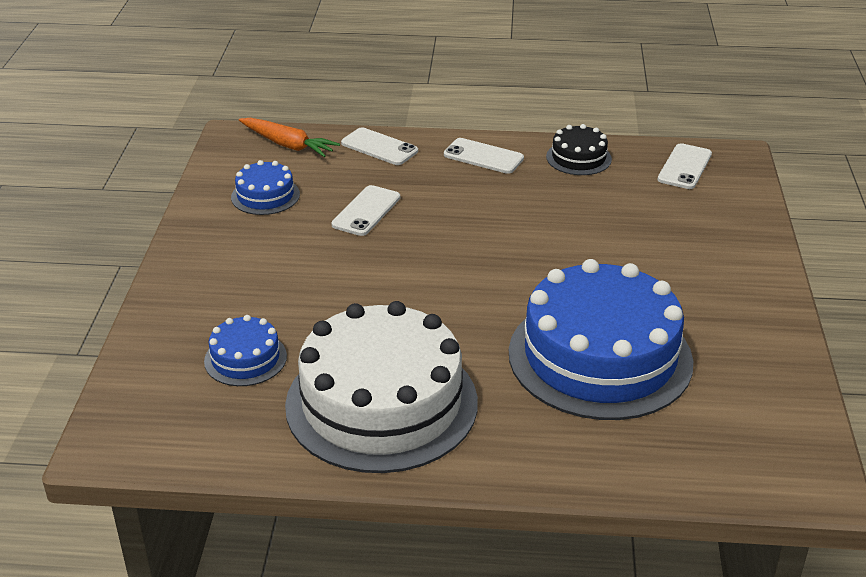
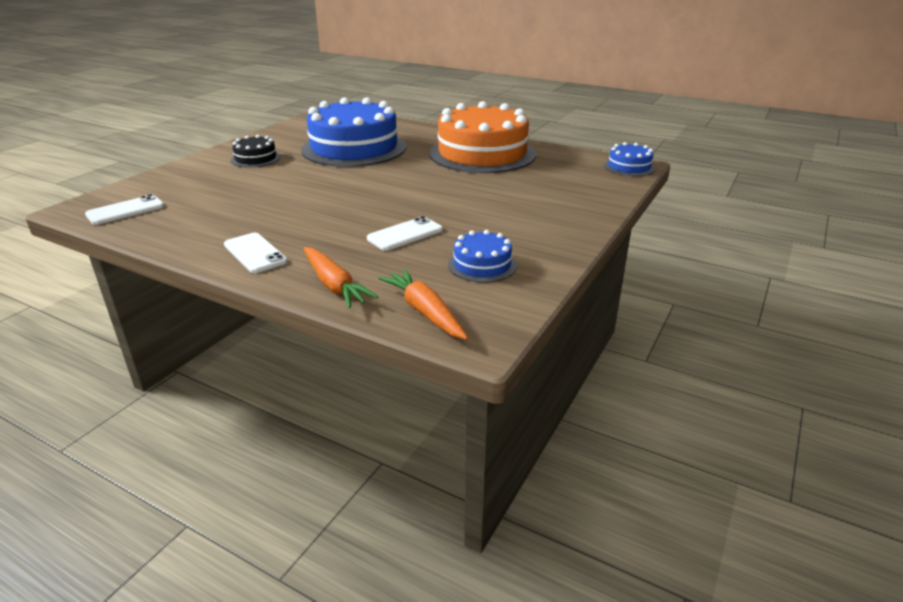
camera: 155 degrees left, 5 degrees down
blue cake [204,315,287,386] -> blue cake moved to [604,142,655,176]
white cake [285,301,478,473] -> orange cake [429,101,536,173]
white phone [341,127,418,165] -> orange carrot [303,247,378,308]
black cake [546,124,612,175] -> black cake moved to [231,135,281,168]

